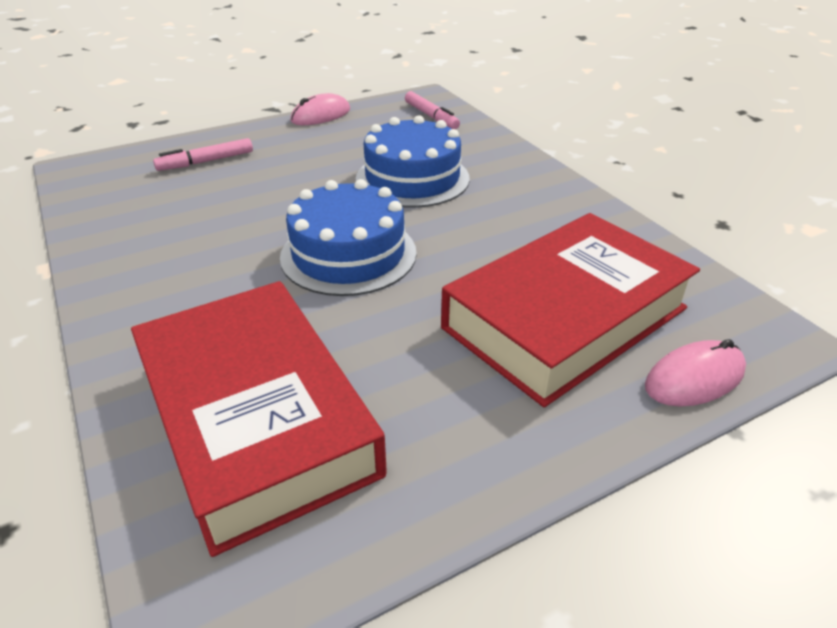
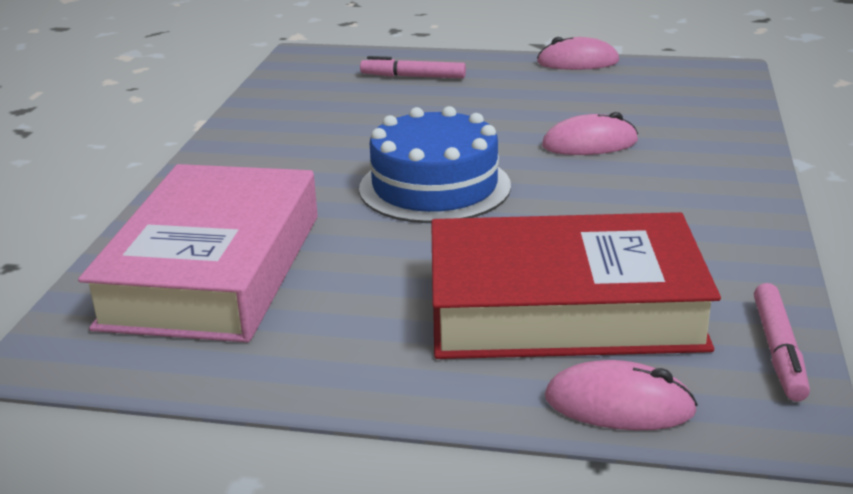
camera: 40 degrees right, 10 degrees down
red book [131,281,387,557] -> pink book [78,164,318,342]
blue cake [356,115,470,208] -> pink mouse [542,112,638,155]
pink marker [405,91,460,129] -> pink marker moved to [754,283,810,402]

